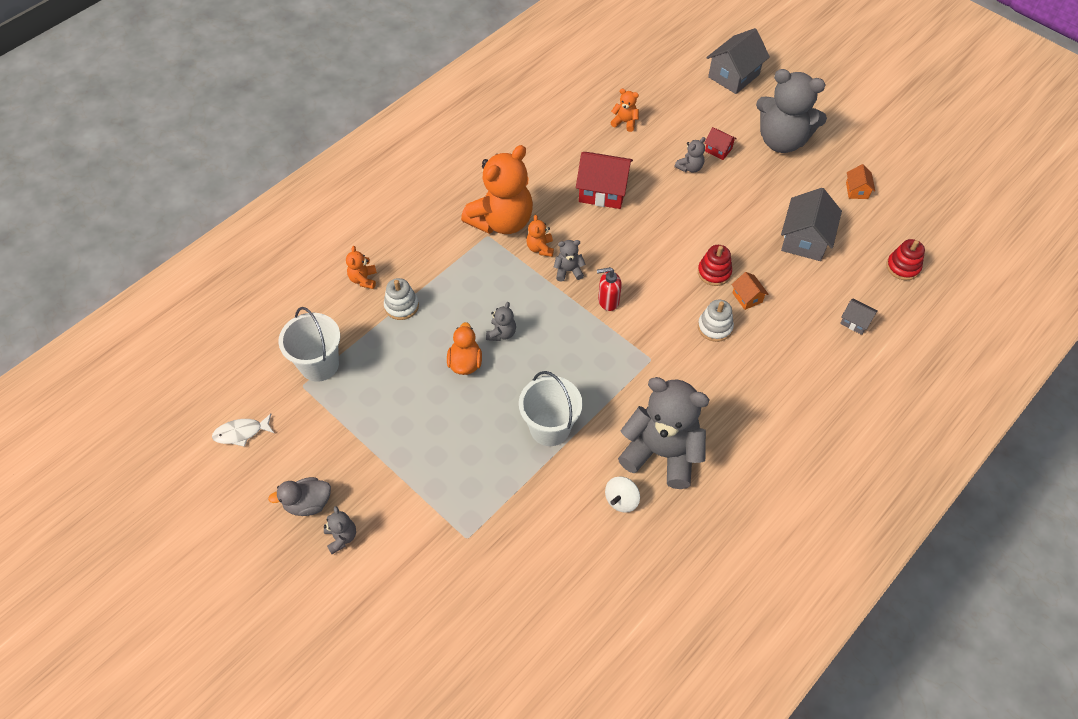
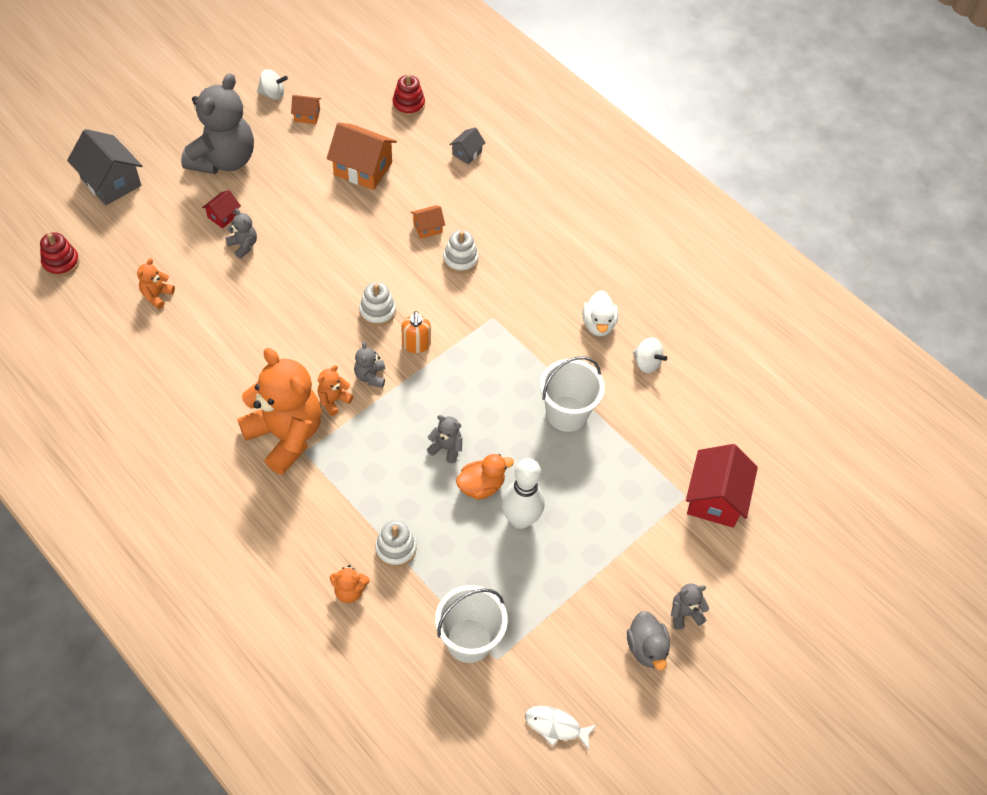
camera: 90 degrees left, 0 degrees up
white fish [212,413,274,447] -> white fish turned 120 degrees clockwise [525,706,596,750]
orange duck [447,322,482,375] -> orange duck turned 150 degrees clockwise [456,454,514,500]
orange teddy bear [526,215,554,257] -> orange teddy bear turned 135 degrees clockwise [318,365,354,416]
red house [576,152,633,209] -> red house moved to [686,444,758,528]
red soap dispenser [597,267,622,311] -> orange soap dispenser [401,311,431,353]
grey teddy bear [618,377,709,489] -> white duck [583,290,618,336]
red stacking toy [698,245,732,286] -> red stacking toy moved to [40,232,80,277]
grey house [781,188,842,261] -> orange house [327,123,397,190]
none -> white spinning top [257,69,288,100]
none -> white stacking toy [359,282,396,326]
none -> white bowling pin [502,458,544,529]

